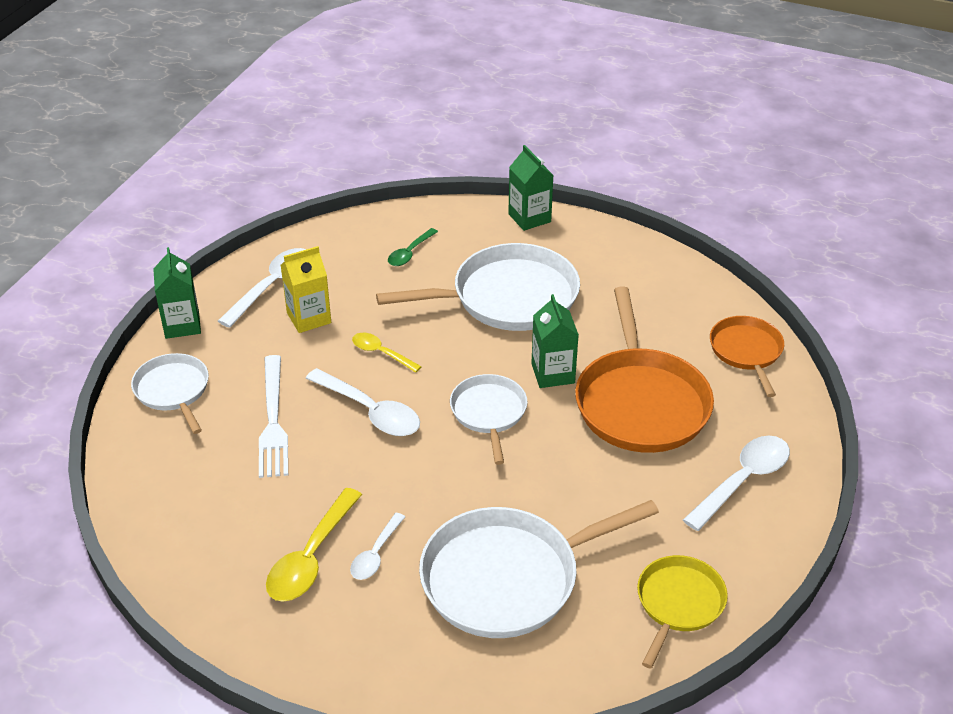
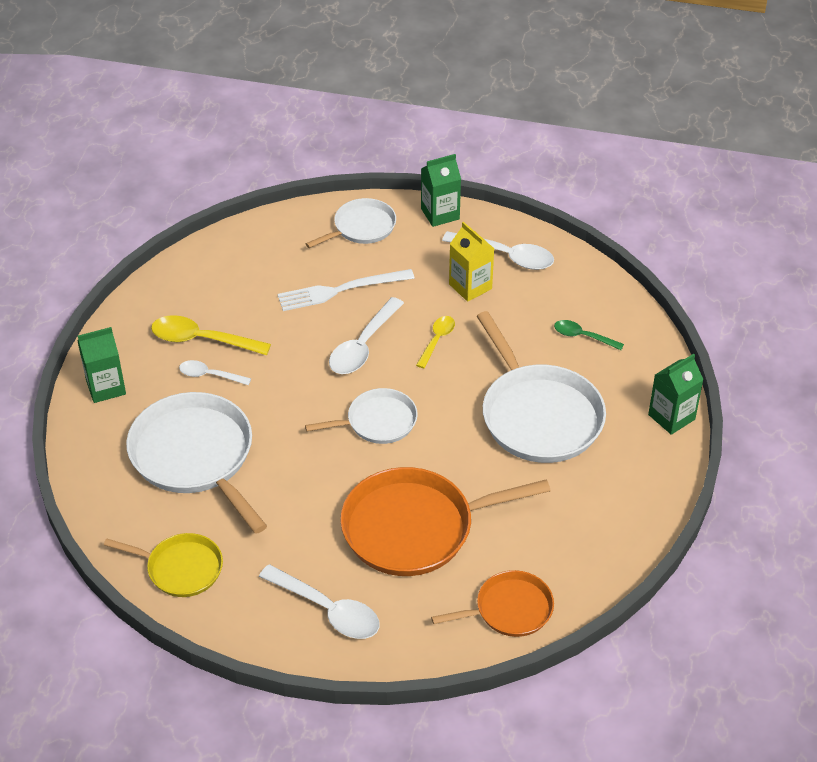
camera: 80 degrees right, 5 degrees up
green carton [531,294,579,388] -> green carton moved to [77,327,126,403]

